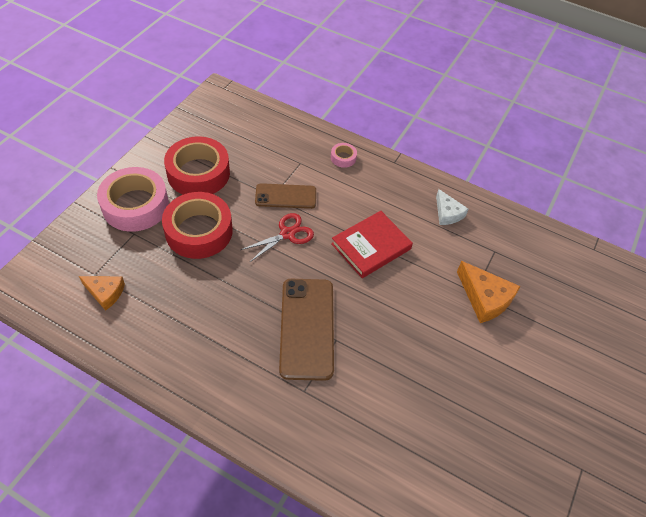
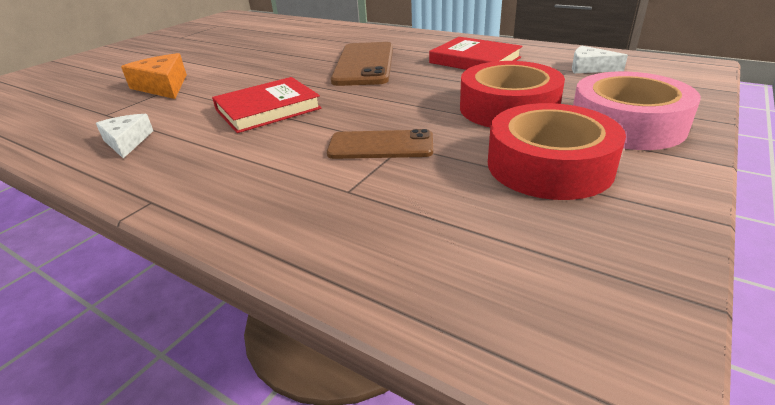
camera: 170 degrees left, 20 degrees down
orange cheese [79,276,125,311] -> white cheese [572,46,628,73]
red scissors [241,213,314,263] -> none
pink tape [331,143,357,168] -> none
none -> red book [429,37,522,70]

